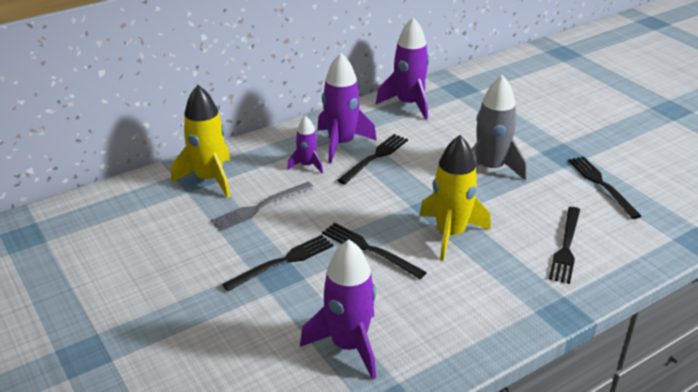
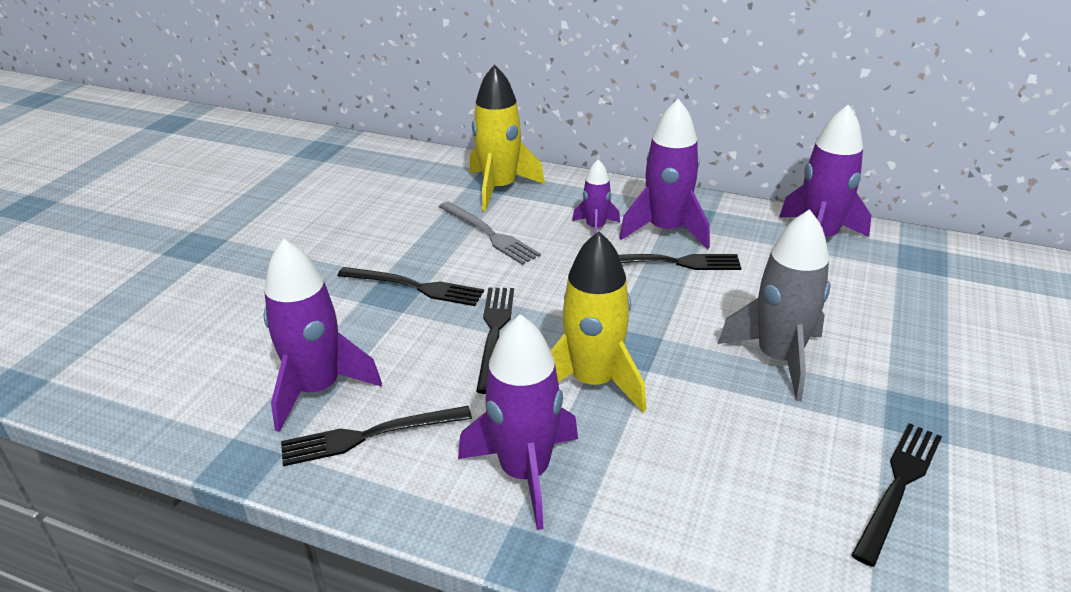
camera: 55 degrees right, 0 degrees up
grey fork [211,182,314,231] -> grey fork turned 150 degrees counterclockwise [439,201,541,265]
black fork [549,207,580,284] -> black fork moved to [281,406,472,466]
none -> purple rocket [458,314,578,530]

